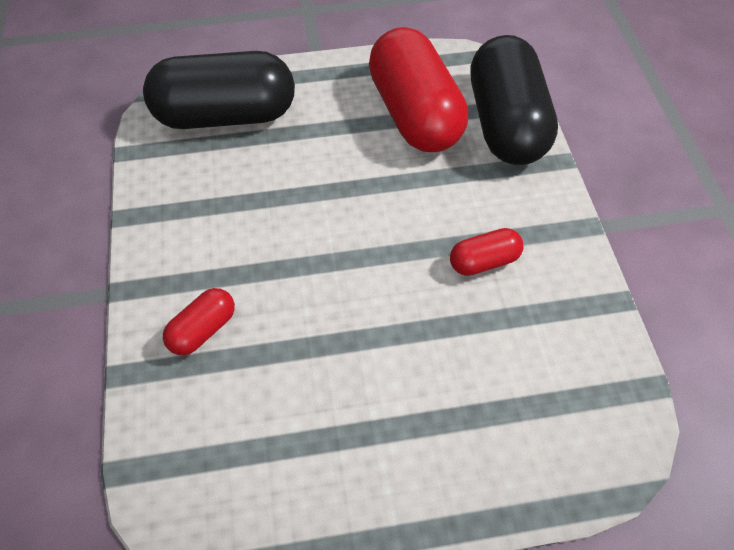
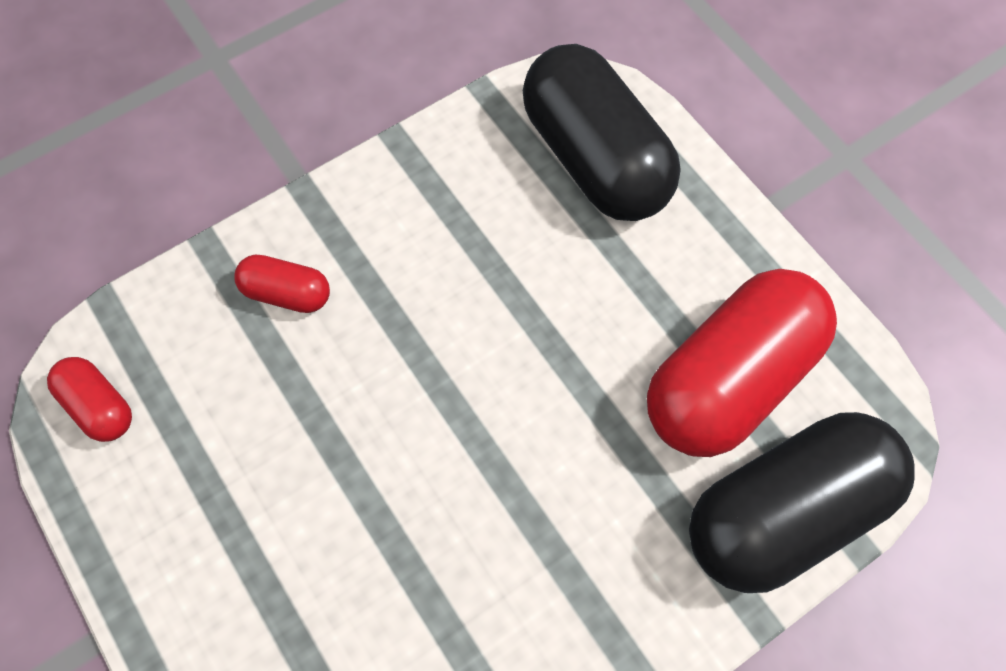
camera: 65 degrees right, 10 degrees up
red capsule [450,228,523,276] -> red capsule moved to [47,357,132,442]

